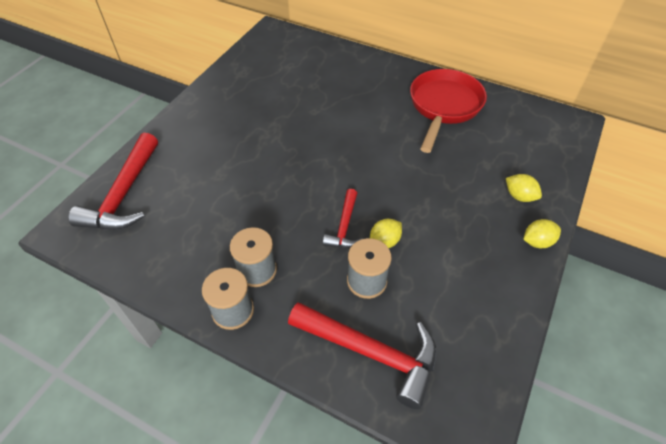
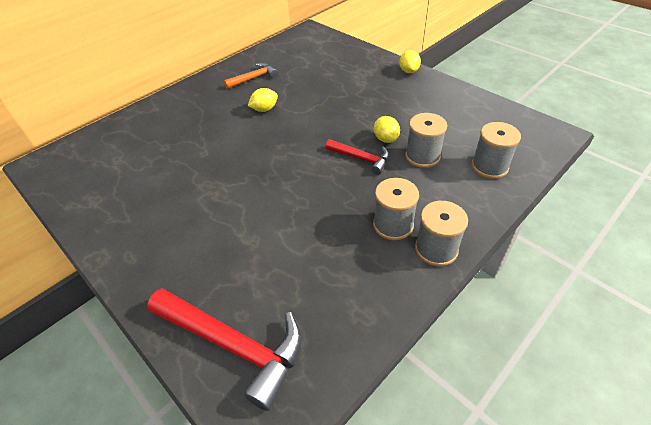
camera: 70 degrees left, 5 degrees down
red hammer [288,302,436,409] -> grey spool [472,122,521,179]
red pan [410,69,487,153] -> orange hammer [224,63,278,89]
yellow lemon [506,174,542,202] -> yellow lemon moved to [248,88,278,112]

